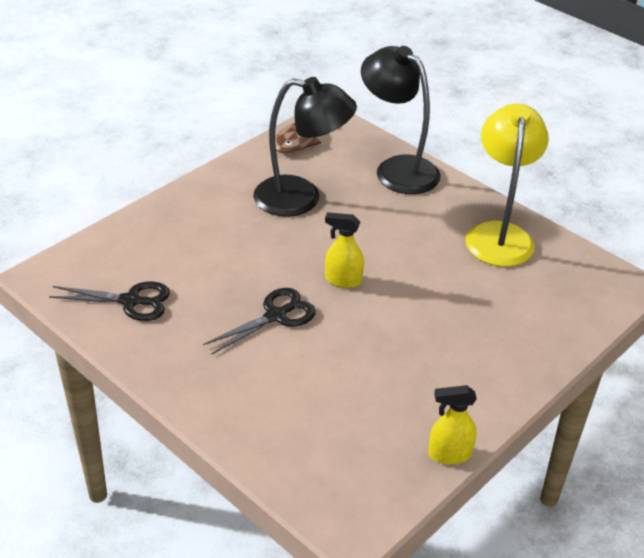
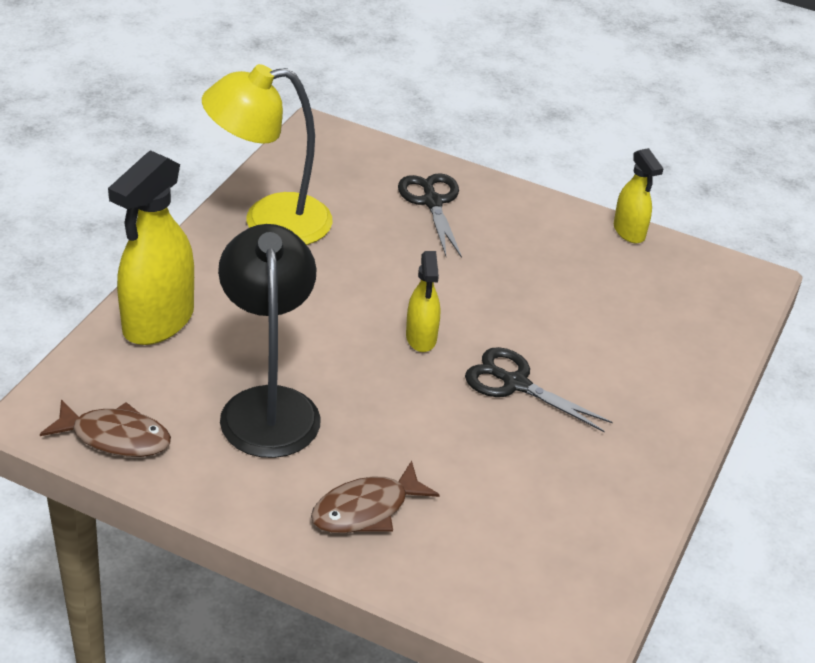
camera: 110 degrees left, 0 degrees up
black scissors [49,282,170,321] -> black scissors moved to [398,173,462,258]
black lamp [361,46,441,194] -> yellow spray bottle [108,150,194,345]
none -> brown fish [311,461,440,533]

